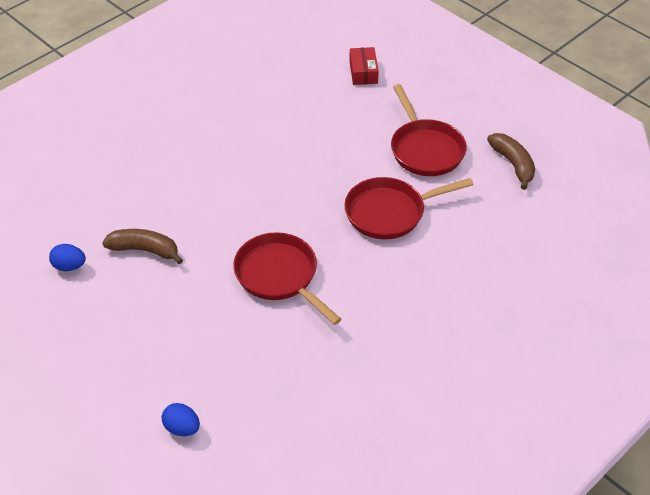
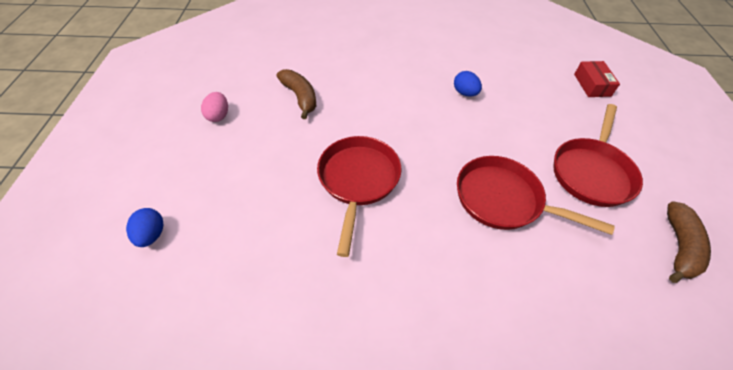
camera: 45 degrees right, 5 degrees up
blue egg [49,244,86,271] -> blue egg moved to [454,71,482,97]
red box [349,47,379,85] -> red box turned 45 degrees counterclockwise [574,61,620,97]
none -> pink egg [201,92,228,122]

